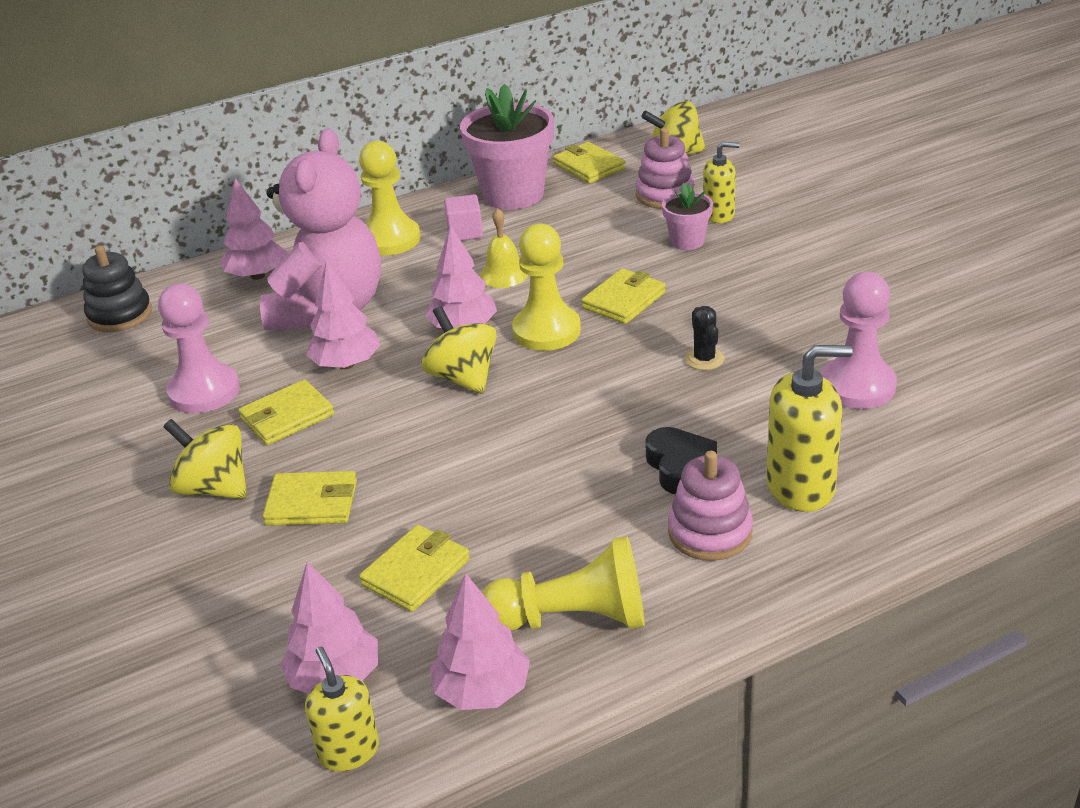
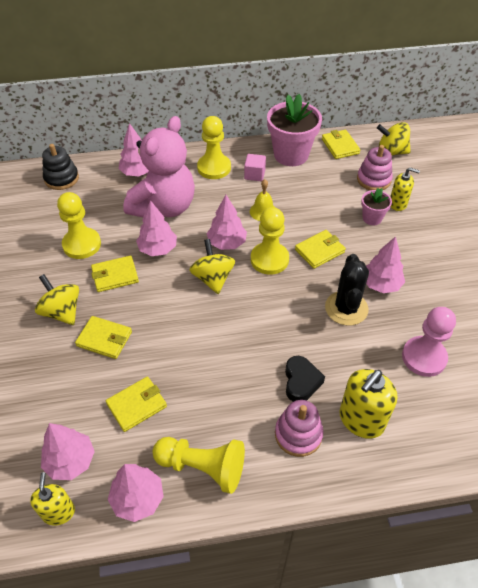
camera: 15 degrees right, 15 degrees up
pink pawn [158,284,240,413] -> yellow pawn [57,192,101,259]
black cactus [685,306,725,370] -> black cactus [325,254,369,326], size x1.90
yellow soap dispenser [766,345,853,512] -> yellow soap dispenser turned 120 degrees clockwise [339,369,398,439]
none -> pink tree [366,236,405,293]

